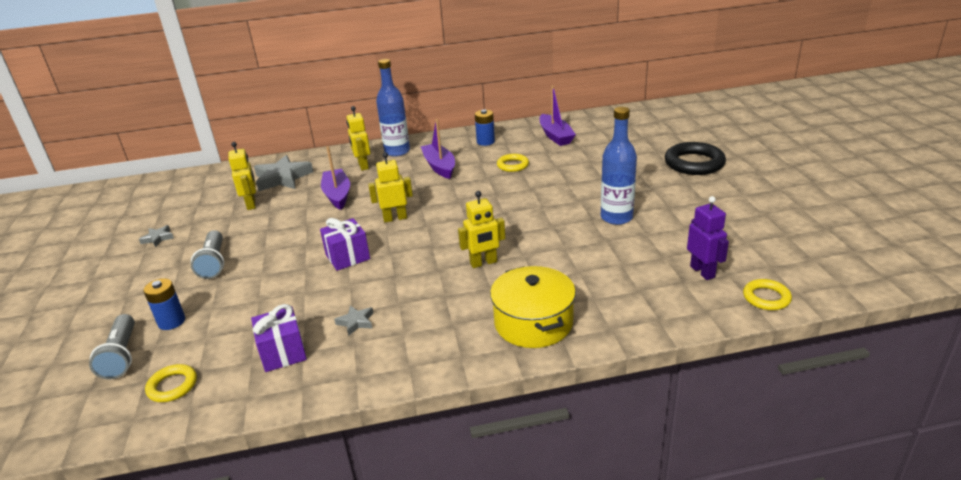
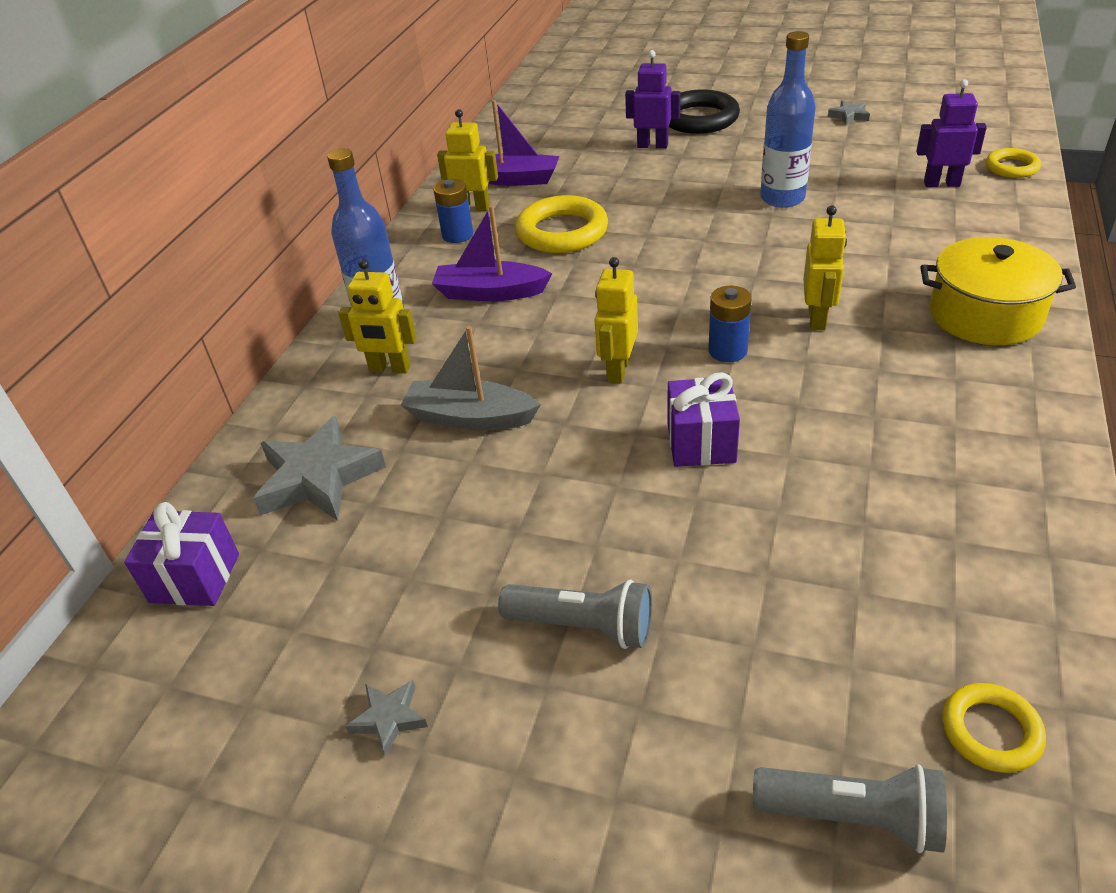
camera: 60 degrees left, 10 degrees up
blue battery [143,278,185,330] -> blue battery moved to [708,286,752,362]
yellow robot [229,142,256,210] -> yellow robot moved to [437,109,498,211]
purple gift [251,304,307,372] -> purple gift moved to [124,502,239,606]
purple boat [321,146,350,210] -> grey boat [401,326,541,430]
grey star [334,305,373,336] -> grey star moved to [828,100,870,125]
yellow ring [497,154,529,172] -> yellow ring [516,195,608,253], size x1.77
none -> purple robot [625,50,680,149]

